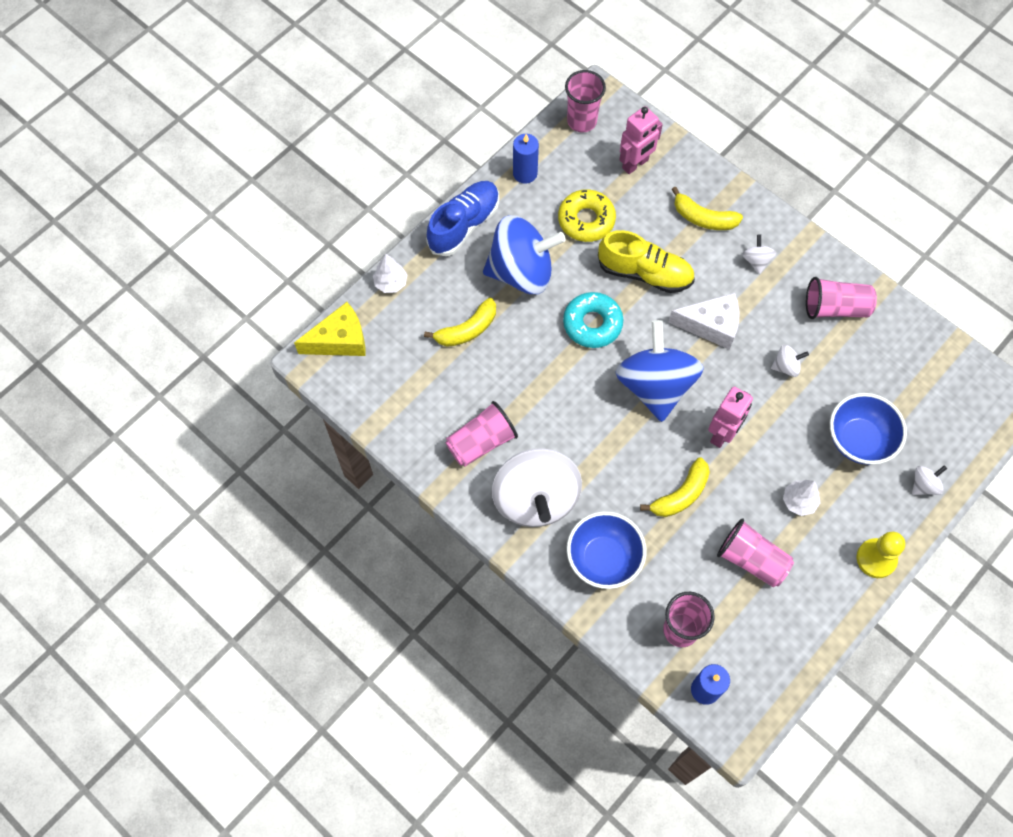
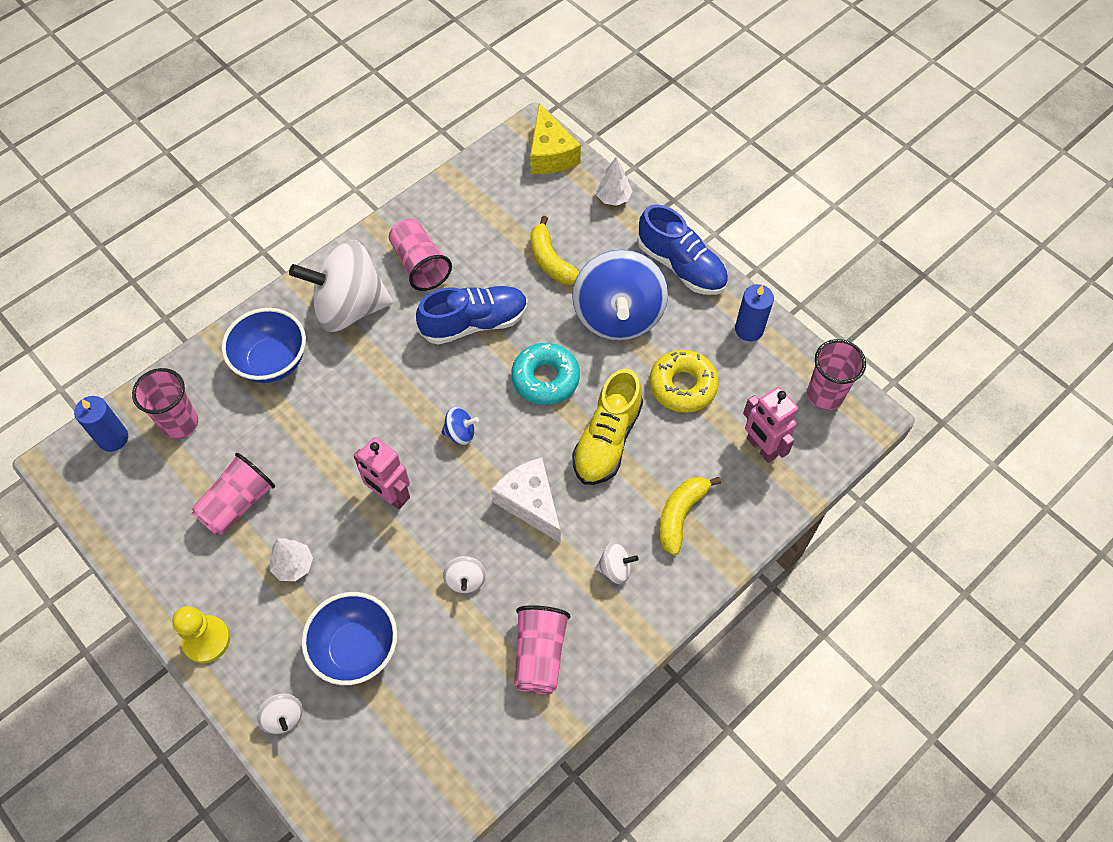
camera: 95 degrees right, 5 degrees down
blue spinning top [615,320,704,422] -> blue spinning top [441,407,479,445], size x0.41
yellow banana [640,457,710,517] -> none
white cheese [668,293,739,350] -> white cheese turned 135 degrees clockwise [491,457,561,543]
none -> blue shoe [416,286,528,345]

